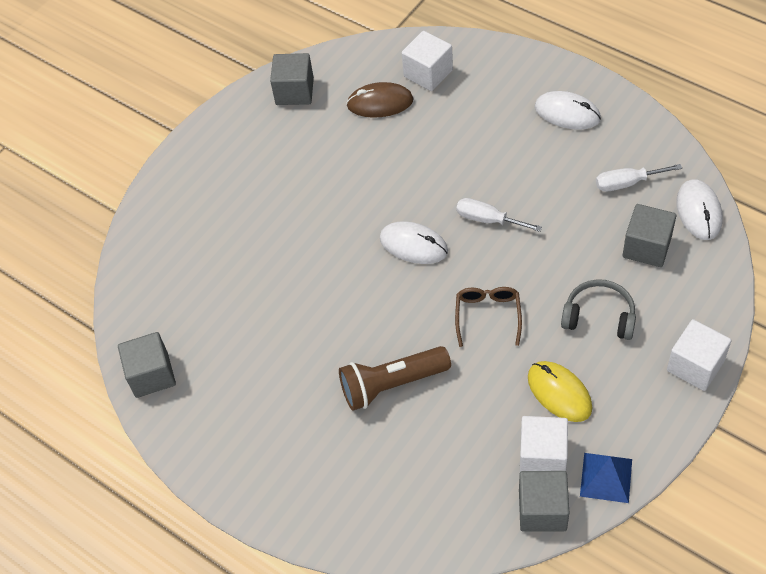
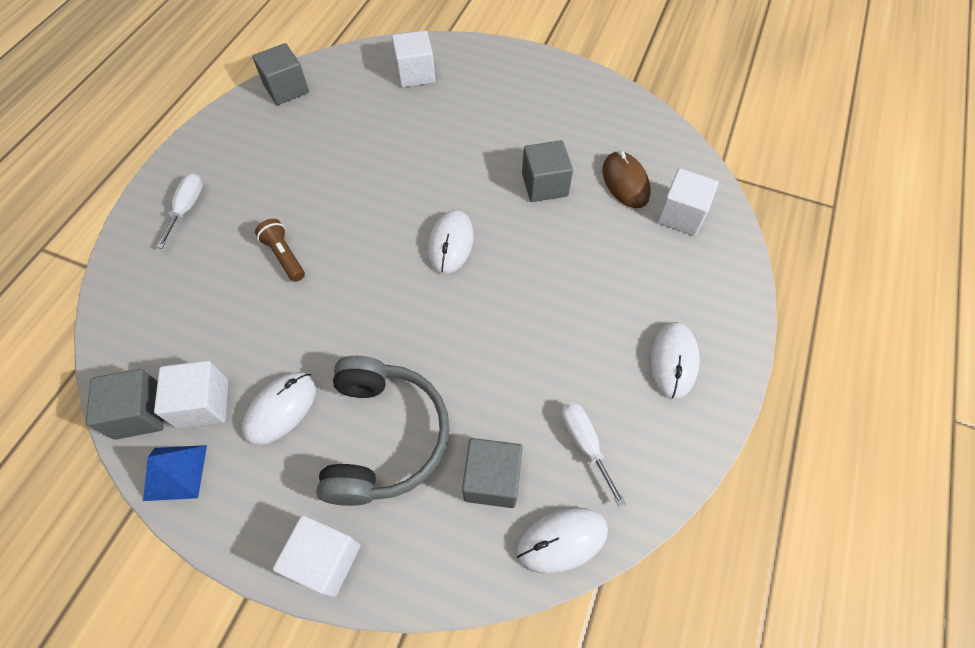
camera: 70 degrees right, 5 degrees up
grey cube [270,53,314,105] -> grey cube moved to [522,140,573,202]
brown flashlight [339,346,451,411] -> brown flashlight [255,219,305,282], size x0.62
brown glasses [455,287,522,347] -> none
white screwdriver [456,198,542,232] -> white screwdriver moved to [156,173,203,249]
yellow mouse [528,361,592,422] -> white mouse [242,372,317,445]
grey headphones [561,279,636,340] -> grey headphones [316,356,449,506], size x1.66
none -> white cube [392,30,435,87]

